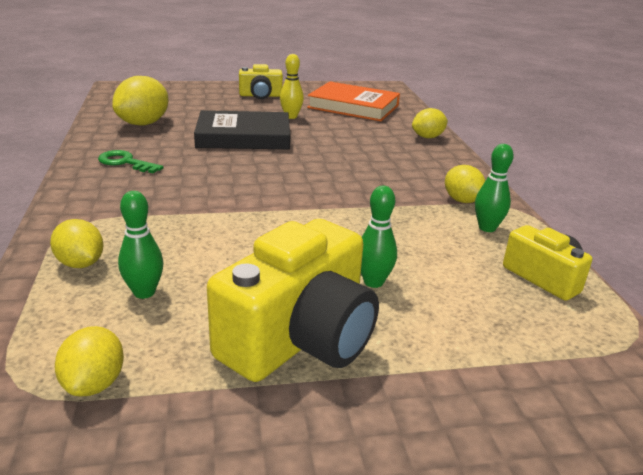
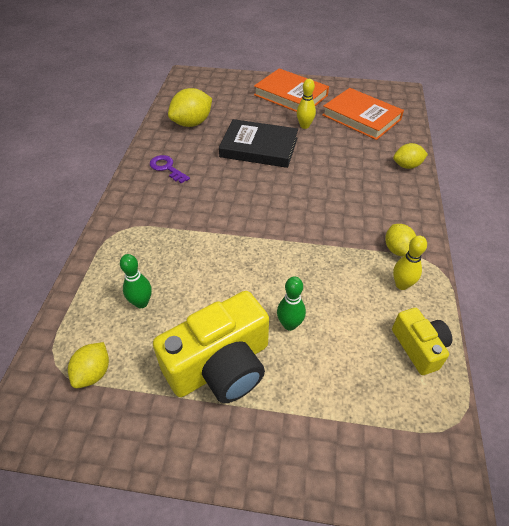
camera: 20 degrees right, 20 degrees up
yellow lemon [50,219,103,268] -> none
green key [98,150,163,173] -> purple key [150,155,190,184]
yellow camera [239,64,283,99] -> orange book [254,68,329,112]
green bowling pin [475,144,514,232] -> yellow bowling pin [393,236,427,290]

